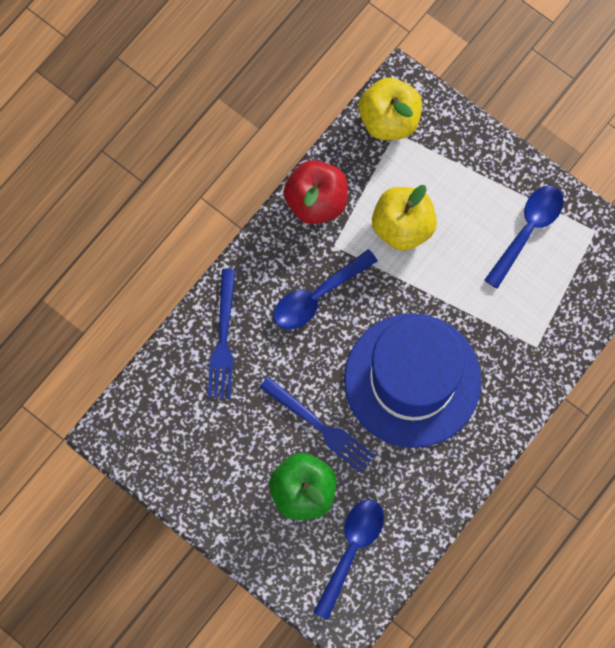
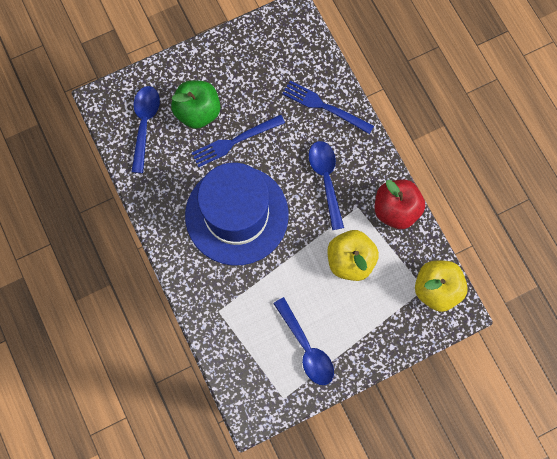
camera: 115 degrees right, 0 degrees up
blue spoon [313,499,384,620] -> blue spoon turned 135 degrees counterclockwise [131,86,160,173]

